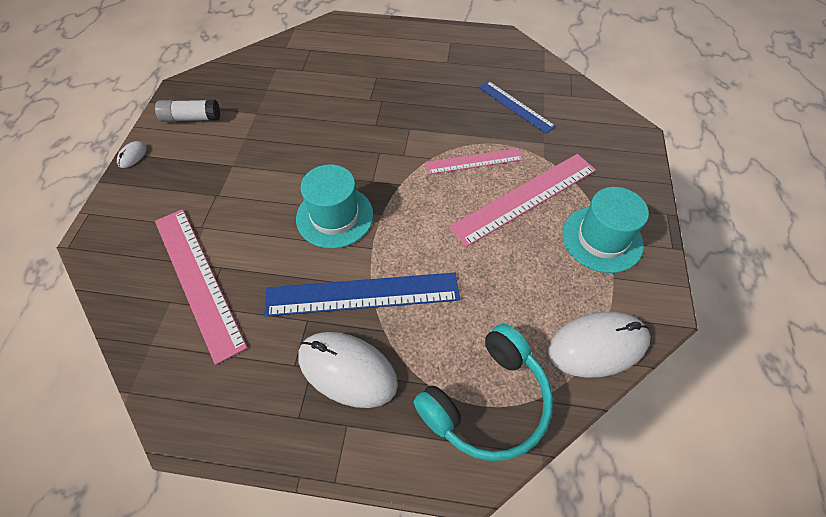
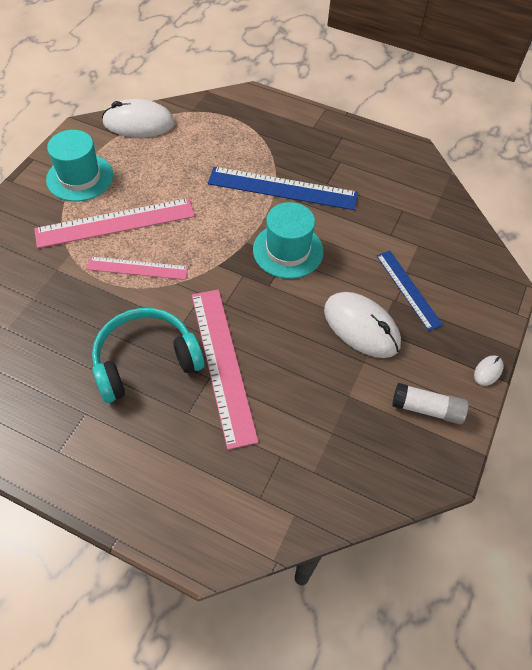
camera: 165 degrees left, 0 degrees up
pink ruler [155,209,247,365] -> pink ruler moved to [192,290,259,450]
white mouse [298,332,398,408] -> white mouse moved to [324,292,401,358]
turquoise headphones [413,324,553,461] -> turquoise headphones moved to [92,308,205,403]
blue ruler [478,81,556,134] -> blue ruler moved to [376,251,443,331]

